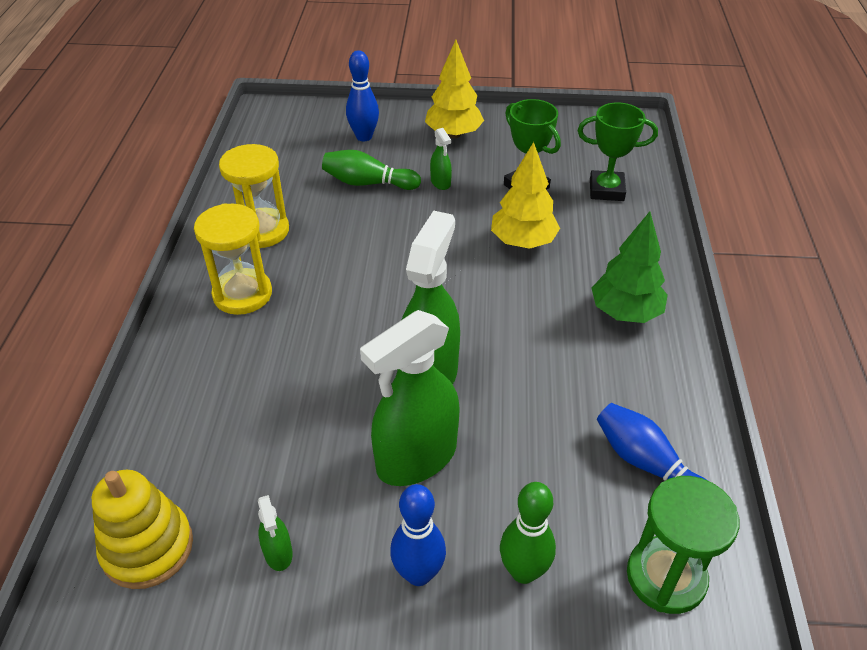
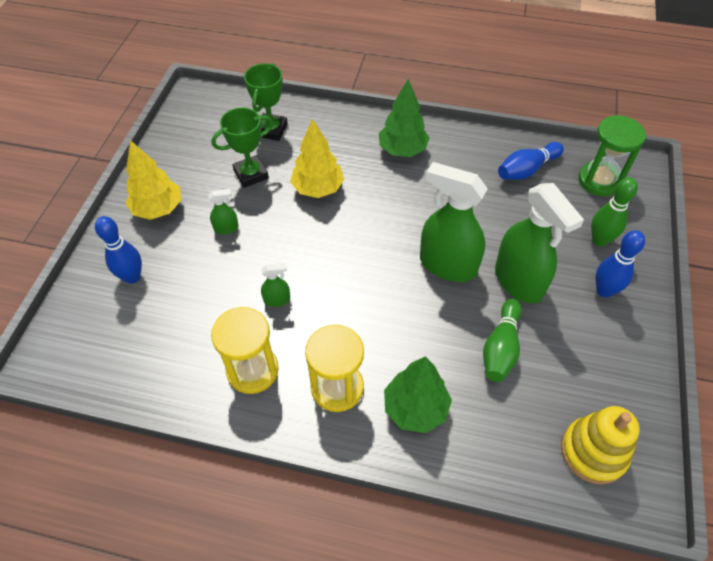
camera: 80 degrees left, 10 degrees up
green spray bottle [258,495,293,571] -> green spray bottle moved to [261,263,290,307]
green bowling pin [322,150,421,190] -> green bowling pin moved to [483,299,522,382]
none -> green tree [384,356,452,433]

